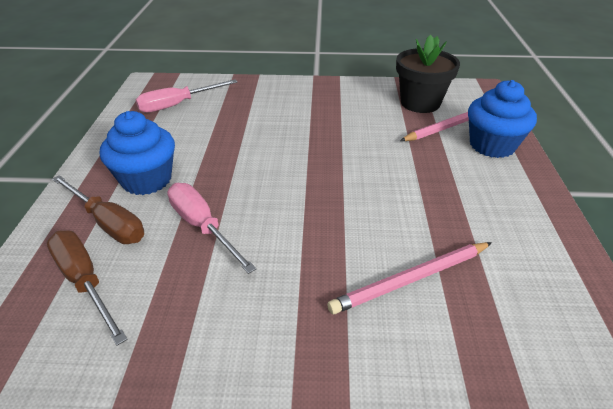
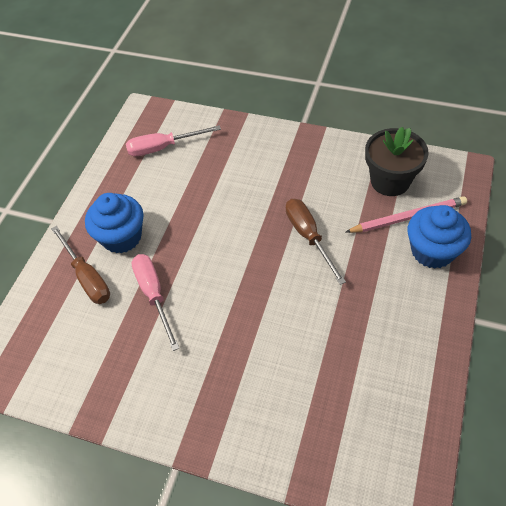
camera: 20 degrees right, 15 degrees up
brown screwdriver [47,230,128,346] -> brown screwdriver moved to [286,199,346,285]
pink pencil [327,242,492,314] -> none

